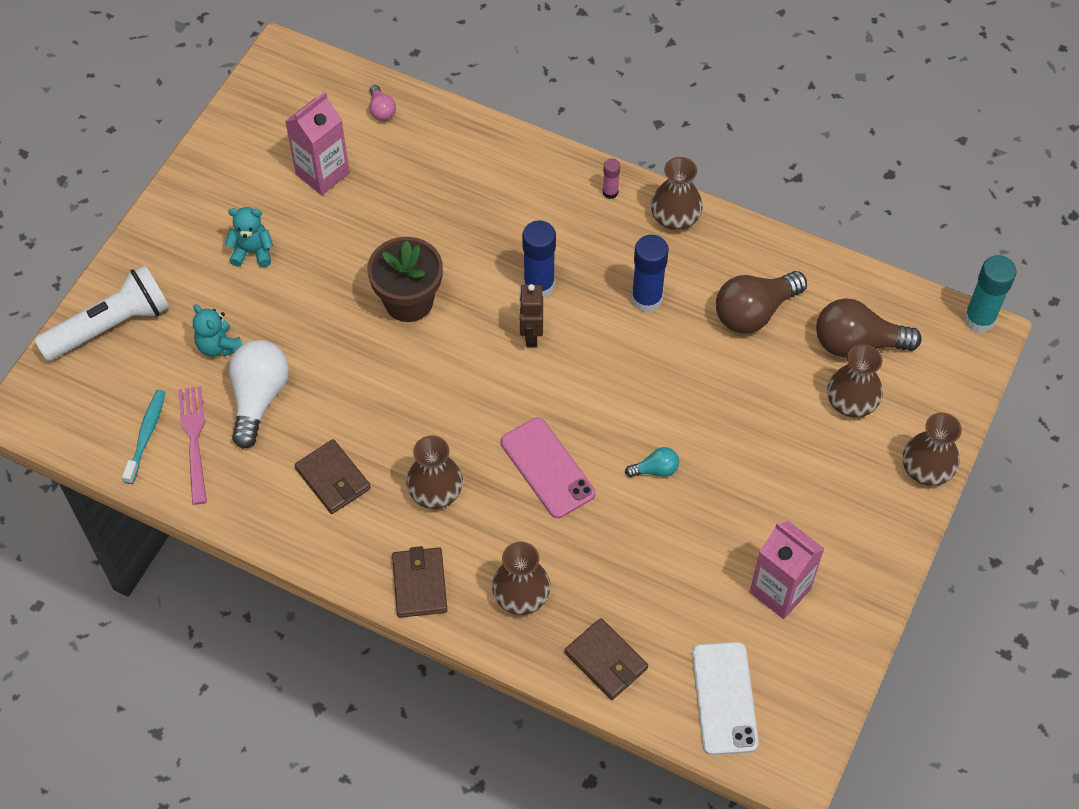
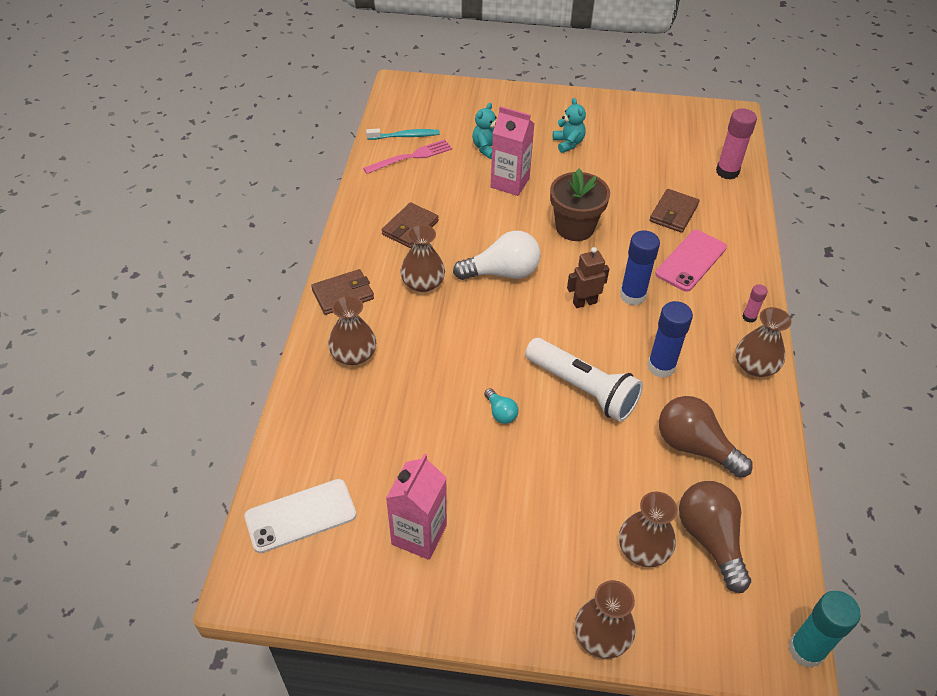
camera: 70 degrees right, 10 degrees down
white flashlight [34,265,170,361] -> white flashlight moved to [525,338,643,422]
white light bulb [229,340,289,449] -> white light bulb moved to [453,231,541,280]
pink carton [285,92,350,195] -> pink carton moved to [491,106,534,196]
pink light bulb [370,85,396,121] -> pink glue stick [716,108,757,180]
pink phone [501,417,595,518] -> pink phone moved to [655,230,727,292]
brown wallet [565,618,648,700] -> brown wallet moved to [650,189,700,233]

